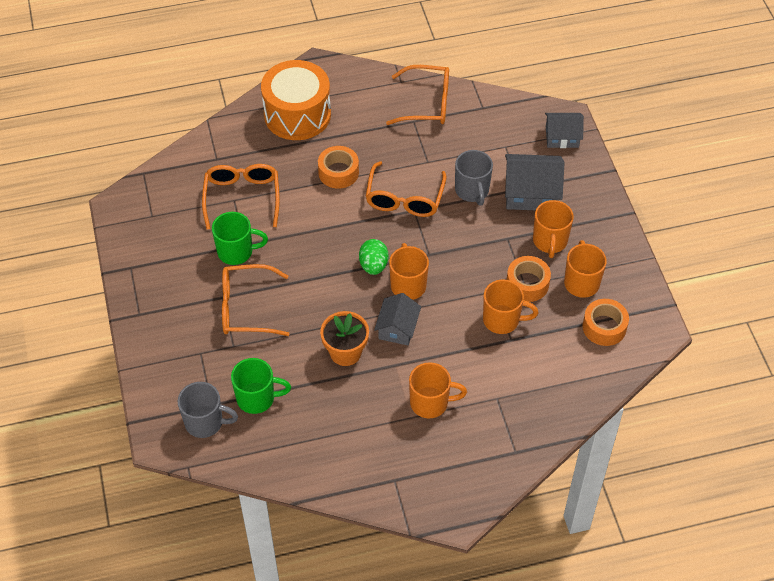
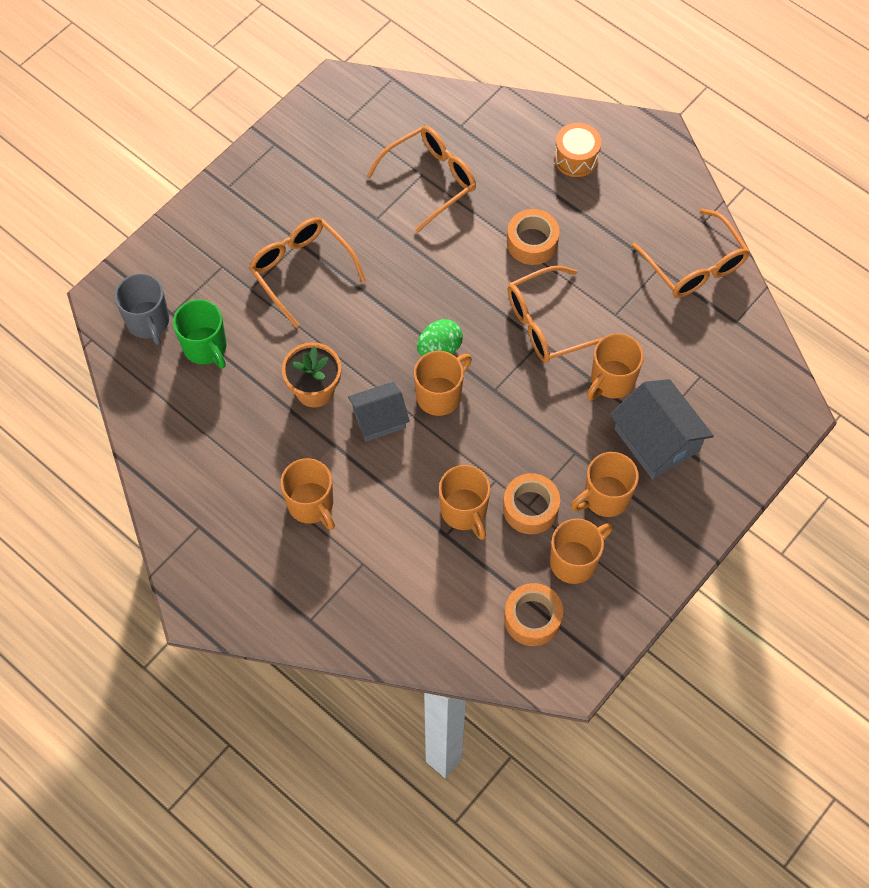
camera: 55 degrees right, 10 degrees up
green mug [212,212,268,265] -> none
orange drum [261,60,331,140] -> orange drum [554,123,601,177], size x0.53
grey mug [455,150,493,206] -> orange mug [587,333,644,400]
grey house [545,113,584,148] -> none

